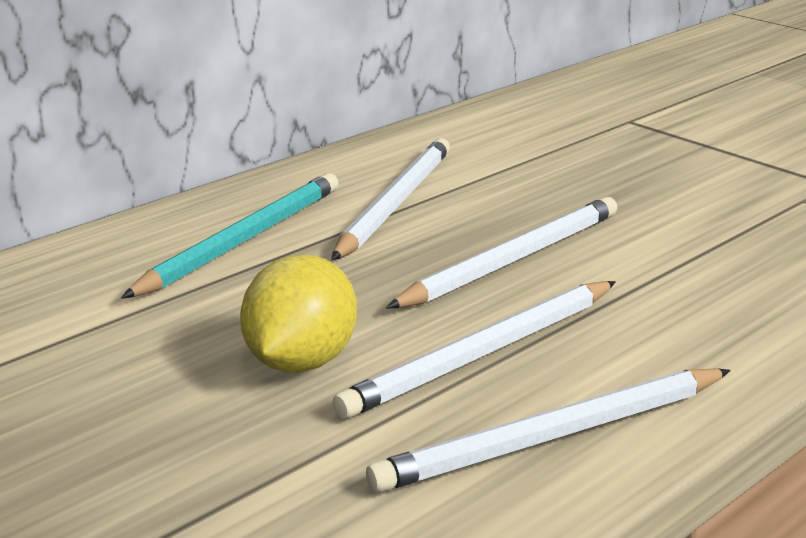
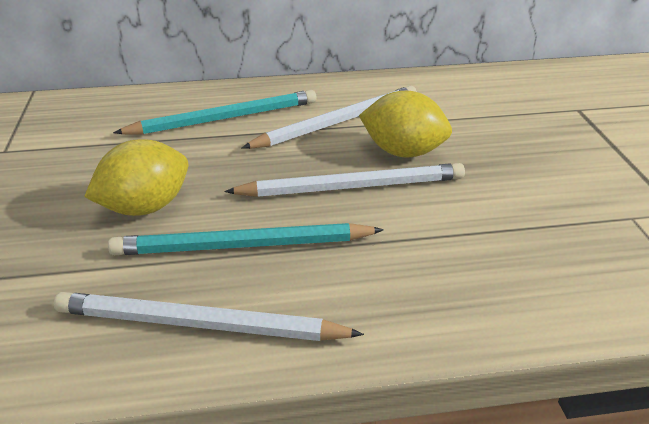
camera: 35 degrees right, 10 degrees up
white pencil [333,281,616,419] -> turquoise pencil [108,223,384,255]
none -> yellow lemon [359,91,452,157]

